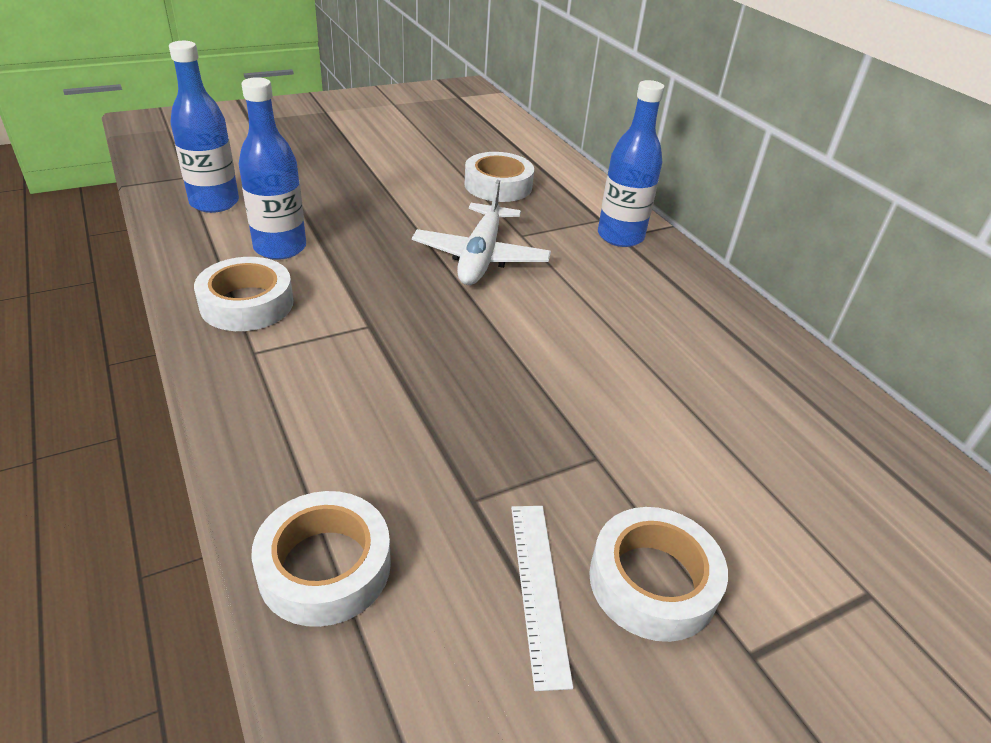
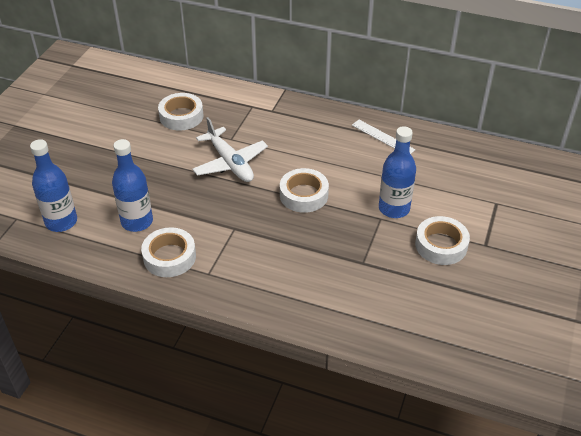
camera: 40 degrees left, 5 degrees up
white tape [251,491,391,627] -> white tape moved to [280,168,329,213]
white ruler [511,506,573,691] -> white ruler moved to [352,120,416,154]
blue bottle [598,80,665,247] -> blue bottle moved to [379,126,416,218]

